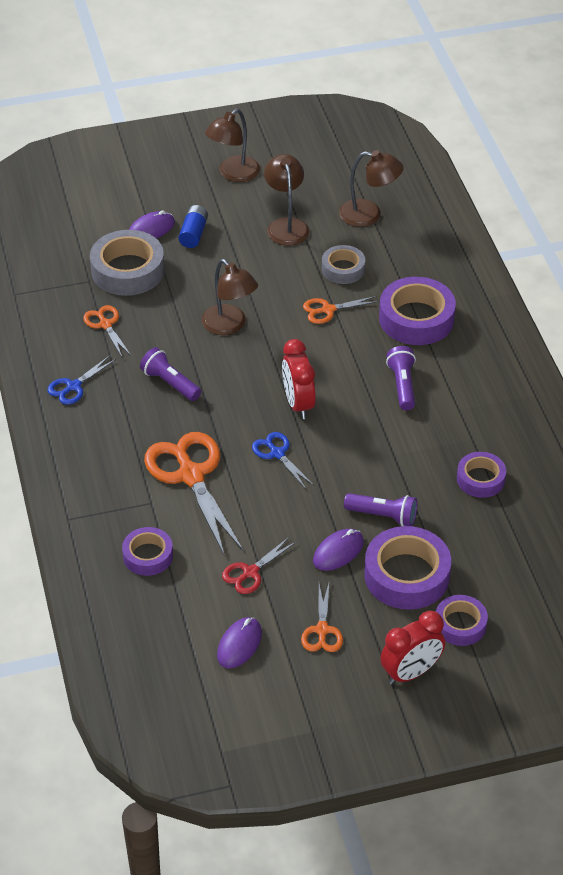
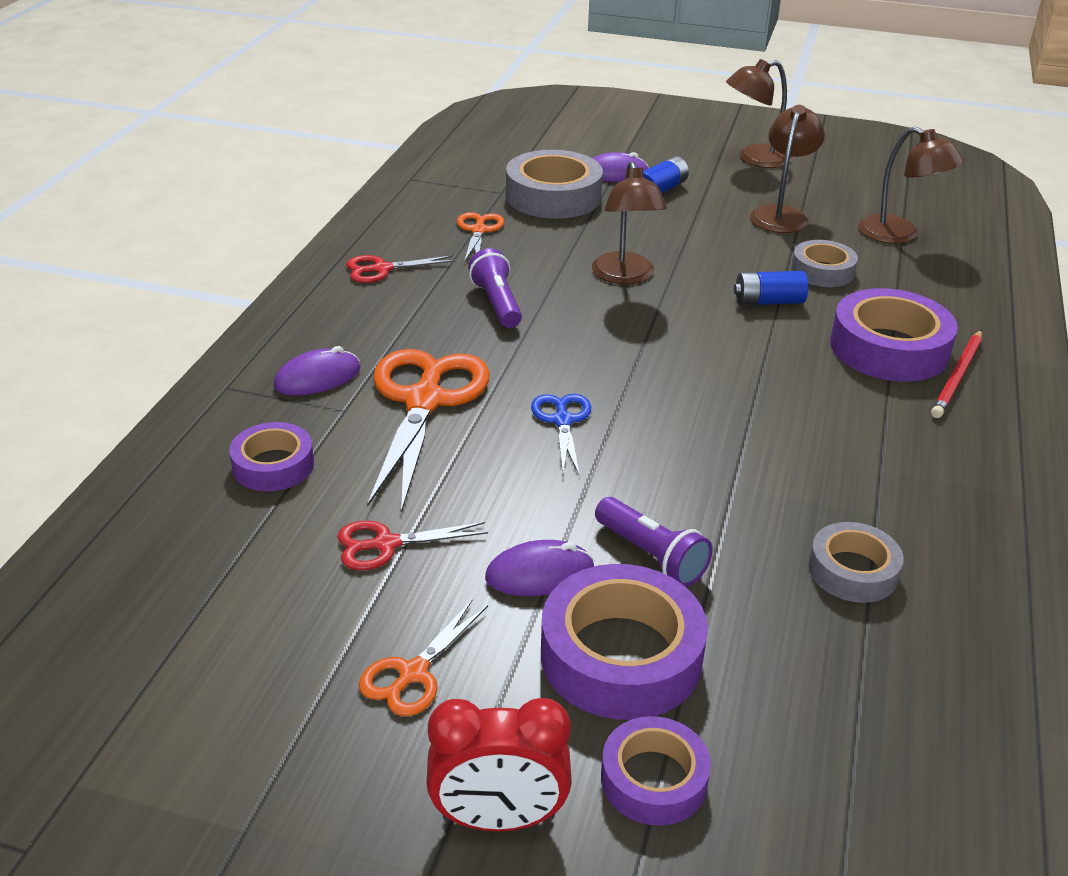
camera: 30 degrees right, 10 degrees down
blue scissors [47,355,116,405] -> red scissors [346,255,456,283]
purple mouse [217,617,262,669] -> purple mouse moved to [274,346,360,395]
red clock [282,339,316,419] -> none
orange scissors [303,296,379,324] -> blue battery [734,271,808,305]
purple flashlight [386,346,416,410] -> none
purple tape [457,452,506,498] -> grey tape [808,522,904,603]
none -> red pencil [931,330,982,418]

